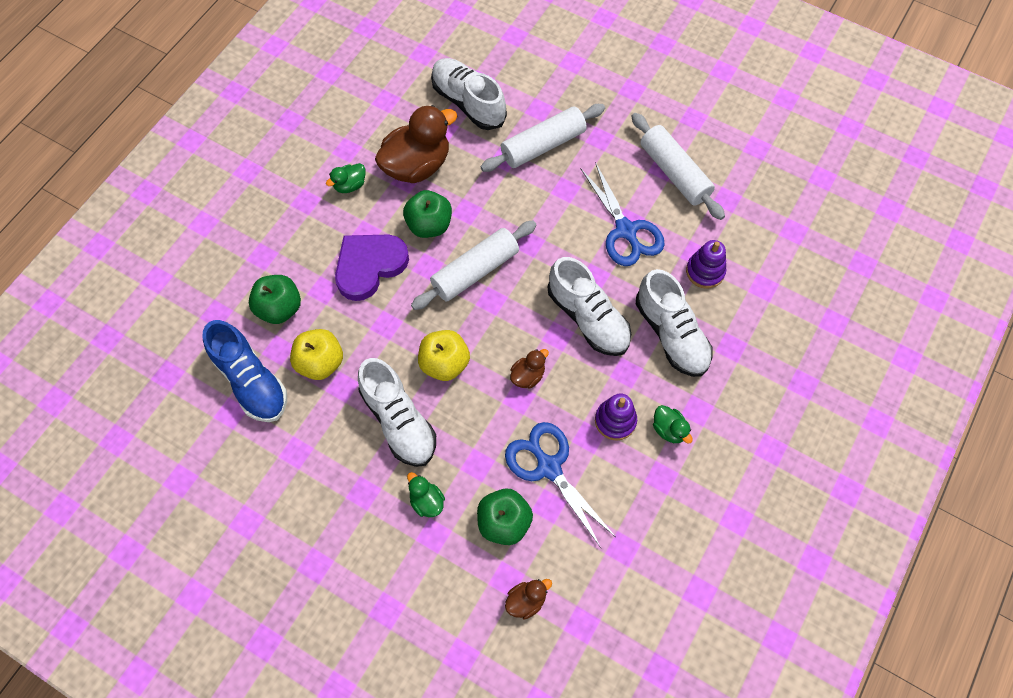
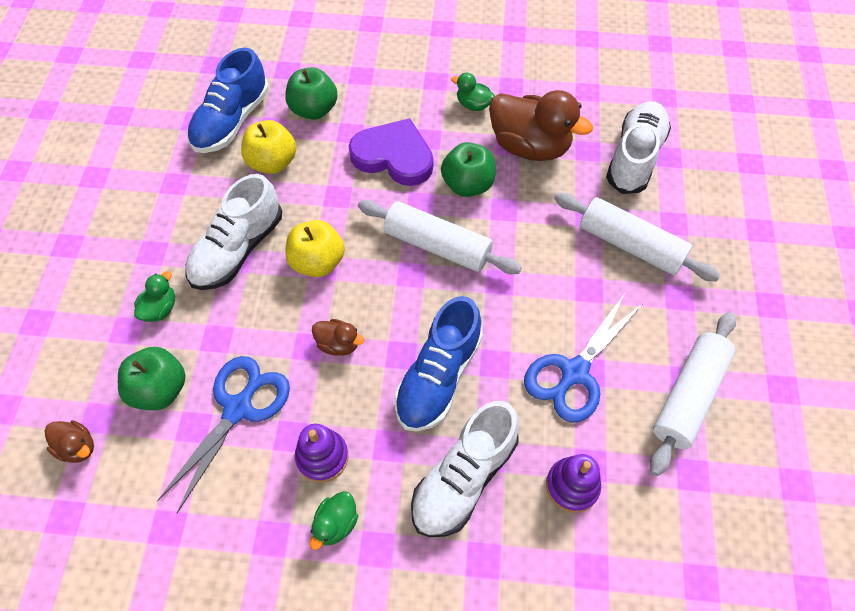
camera: 65 degrees right, 5 degrees down
white shoe [548,257,631,356] -> blue shoe [394,296,483,431]

